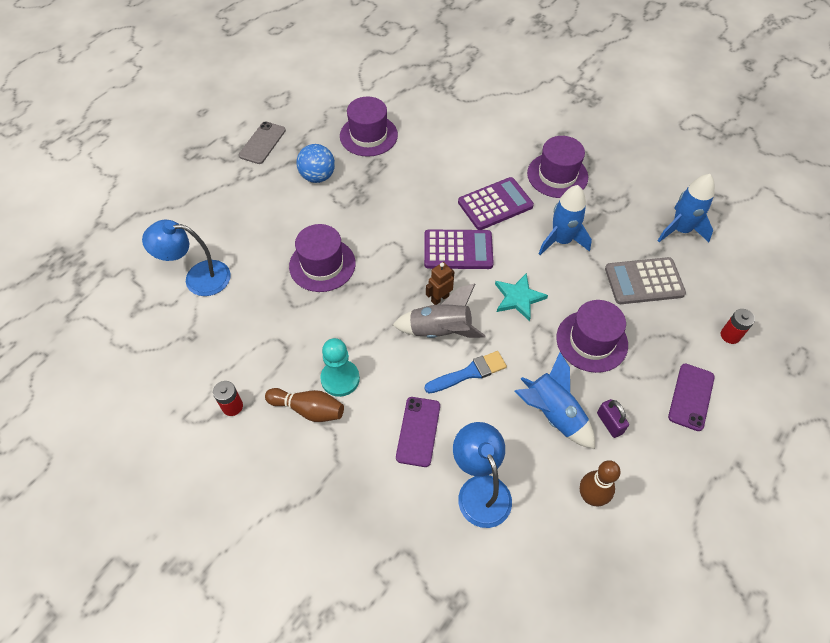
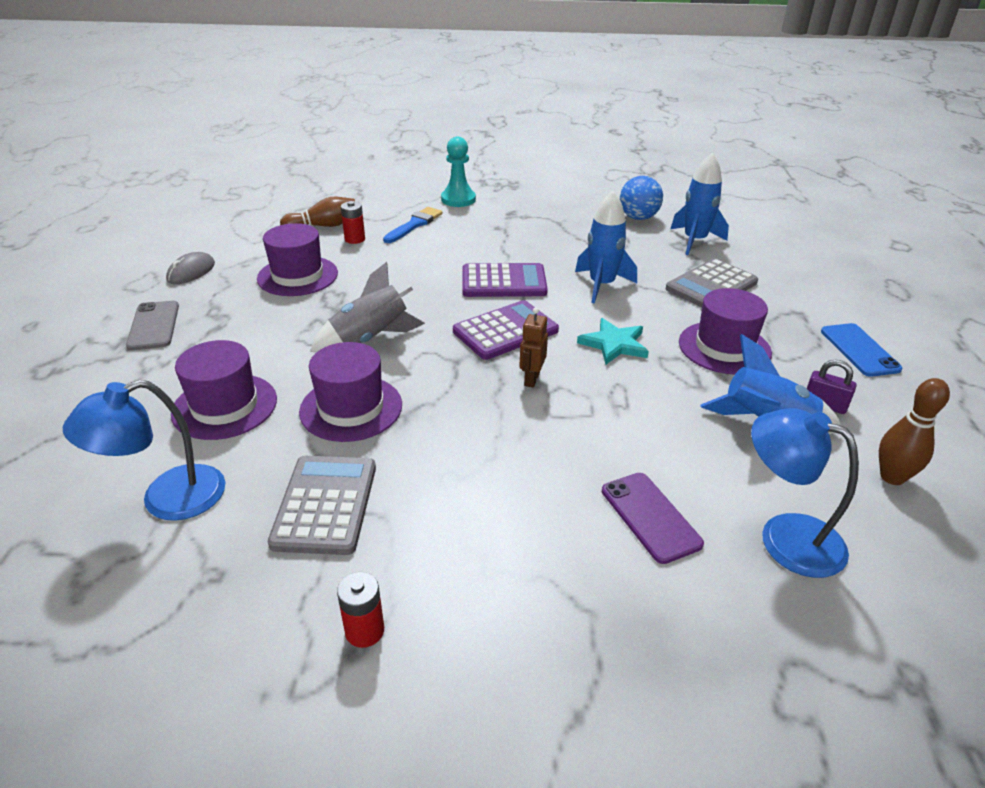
camera: 35 degrees left, 20 degrees down
brown bowling pin [265,388,344,422] -> brown bowling pin moved to [280,197,355,227]
blue ball [296,144,335,183] -> blue ball moved to [620,176,663,220]
turquoise pawn [320,338,360,397] -> turquoise pawn moved to [441,137,476,207]
grey rocket [393,283,486,338] -> grey rocket moved to [310,262,425,352]
blue brush [424,351,507,393] -> blue brush moved to [383,207,443,243]
purple calculator [458,177,534,230] -> purple calculator turned 60 degrees clockwise [462,263,548,297]
purple hat [527,136,588,198] -> purple hat moved to [171,340,277,440]
purple phone [668,363,715,431] -> blue phone [821,323,902,377]
red battery [721,309,755,344] -> red battery moved to [341,201,365,244]
none -> grey mouse [166,252,215,284]
none -> grey calculator [268,456,376,555]

